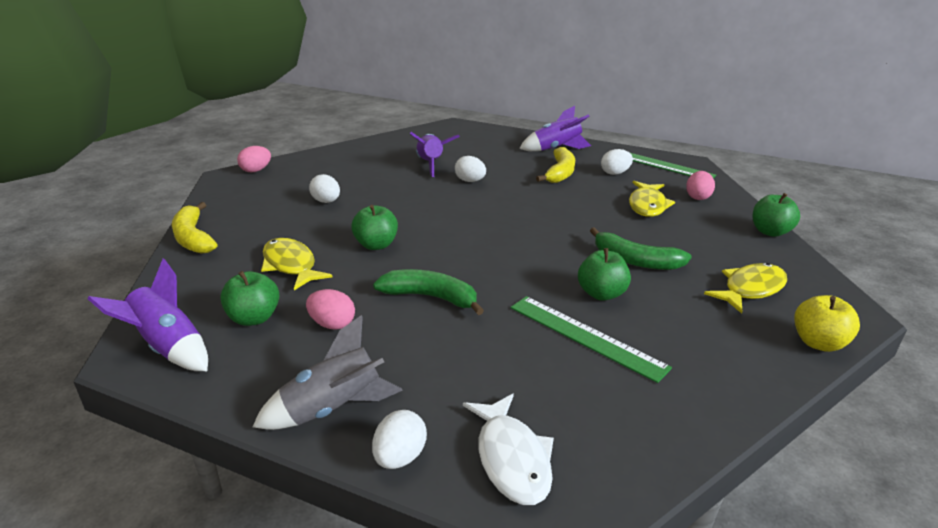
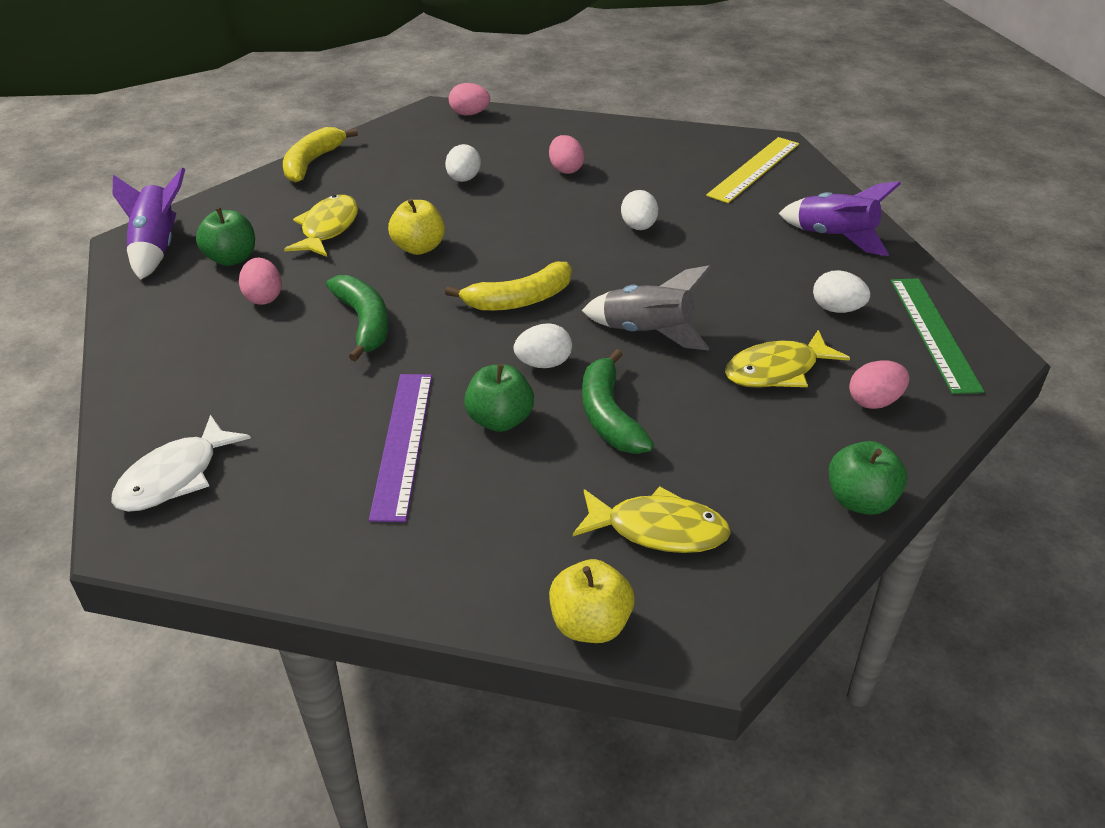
camera: 50 degrees right, 10 degrees up
grey rocket [253,315,403,430] -> grey rocket moved to [582,265,711,350]
green apple [351,205,398,250] -> yellow apple [388,199,445,255]
white egg [372,410,427,469] -> white egg moved to [514,323,572,368]
purple rocket [410,132,460,177] -> none
green ruler [511,296,672,383] -> purple ruler [369,374,432,522]
yellow banana [536,147,575,183] -> yellow banana moved to [445,262,572,311]
none -> pink egg [549,135,584,174]
none -> yellow ruler [706,137,799,203]

